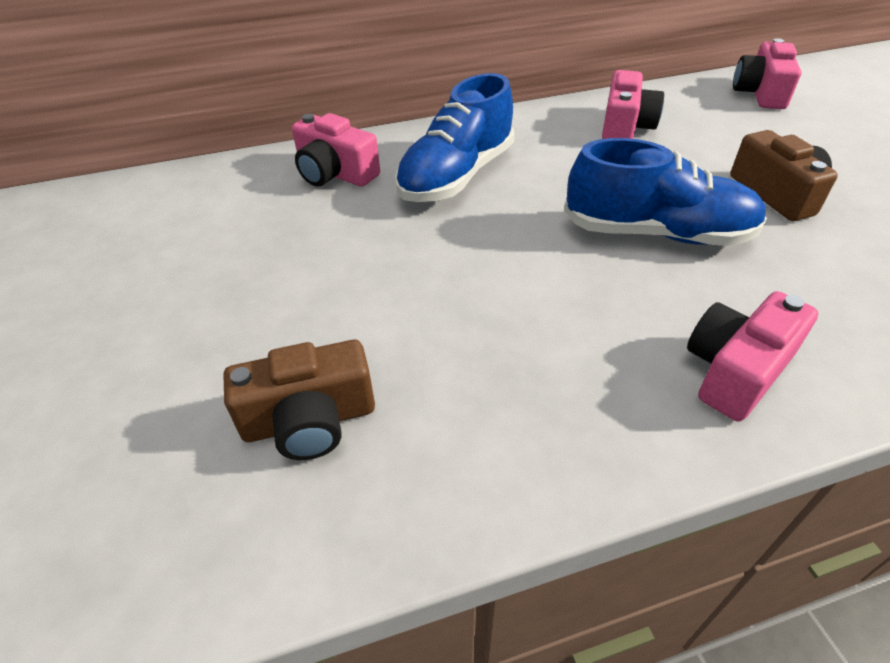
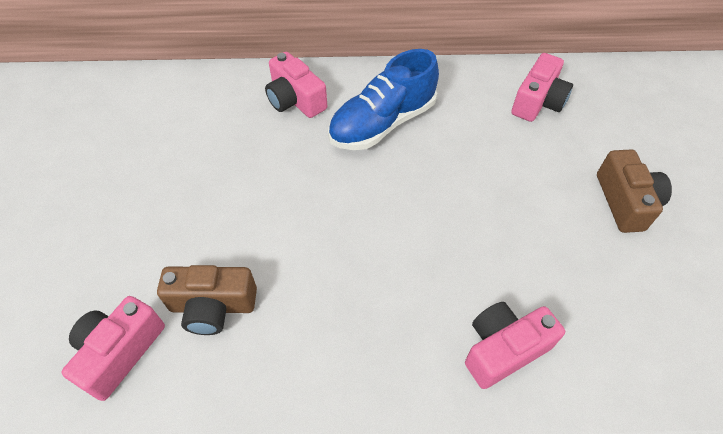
camera: 15 degrees right, 10 degrees up
blue shoe [564,138,767,246] -> none
pink camera [733,38,802,109] -> pink camera moved to [62,296,165,401]

